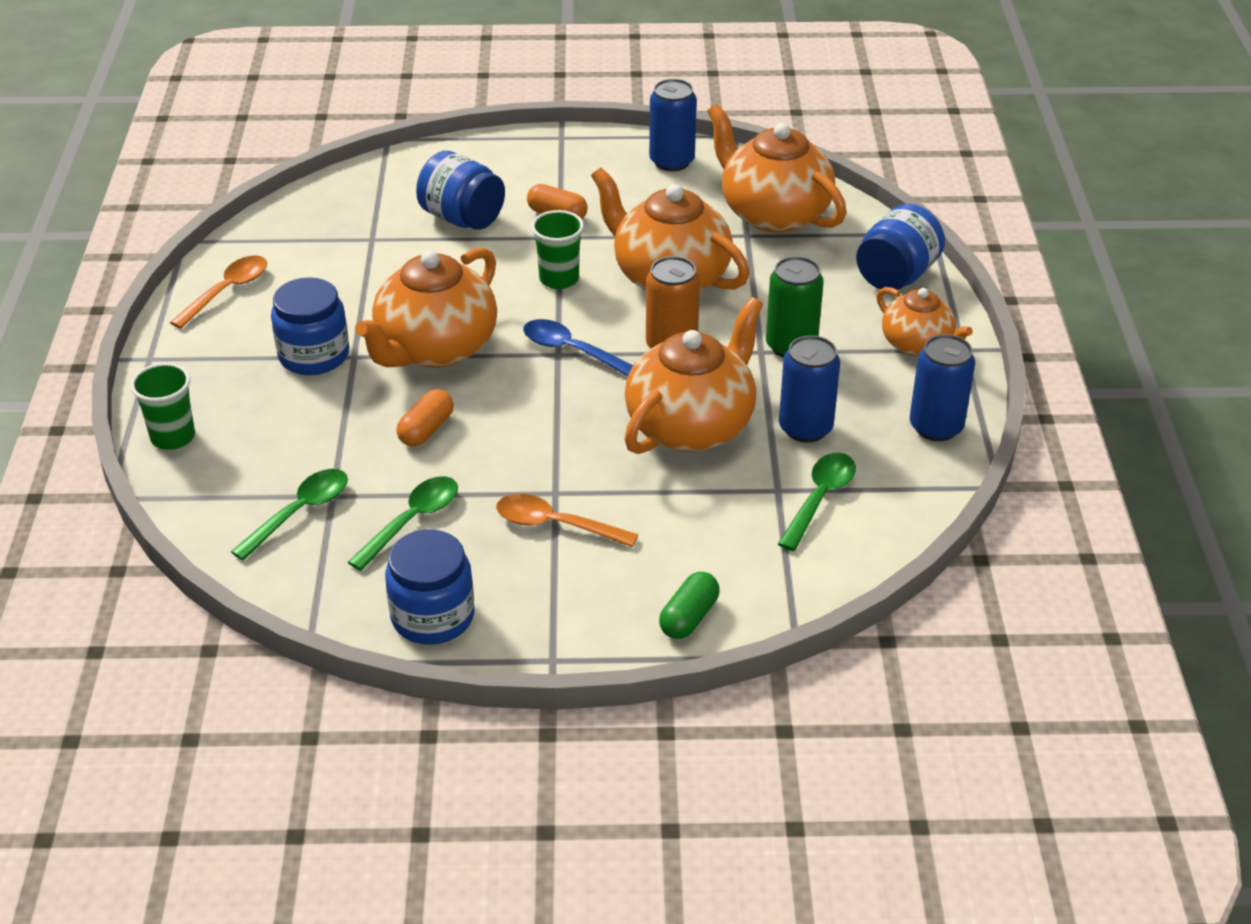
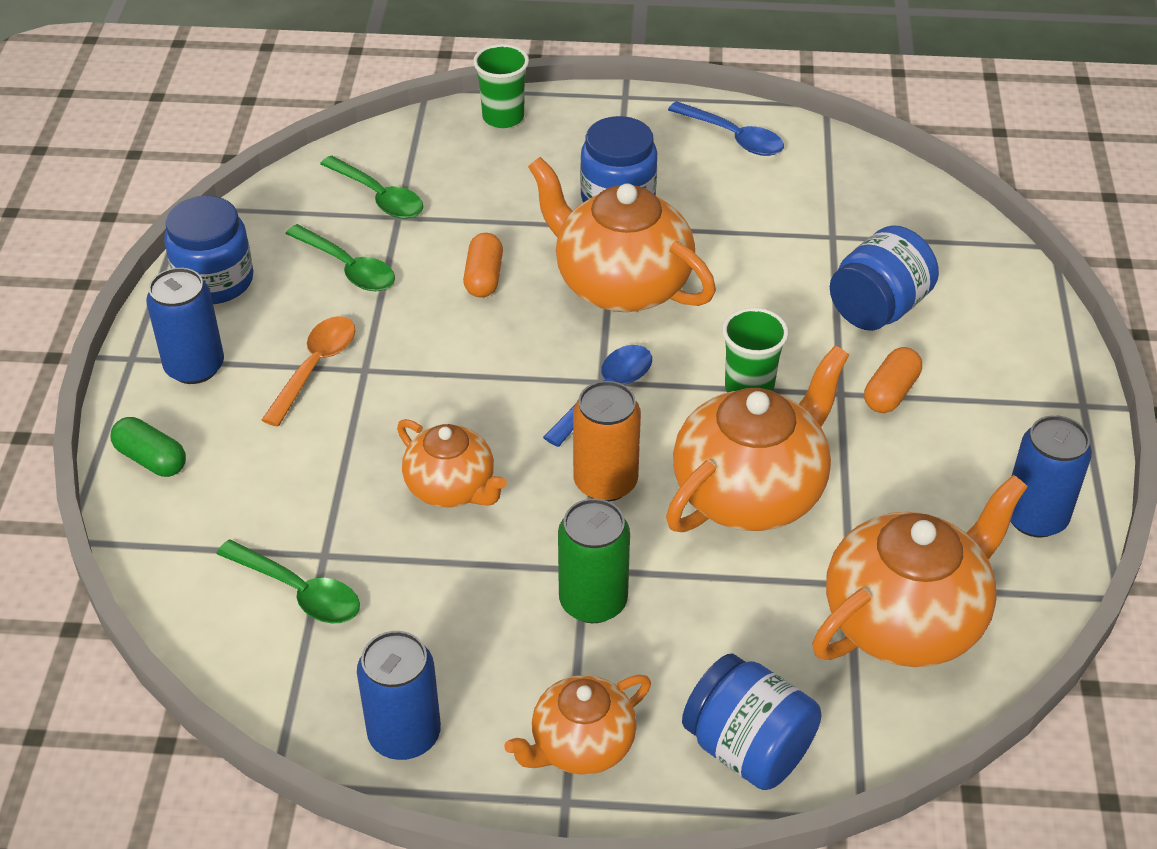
camera: 95 degrees right, 5 degrees up
orange spoon [170,256,267,329] -> blue spoon [668,101,784,156]
orange capsule [396,389,454,447] -> orange capsule turned 60 degrees clockwise [463,233,503,298]
orange teapot [624,297,763,454] -> orange teapot [397,419,507,508], size x0.59
blue can [779,335,840,443] -> blue can moved to [146,268,224,384]

